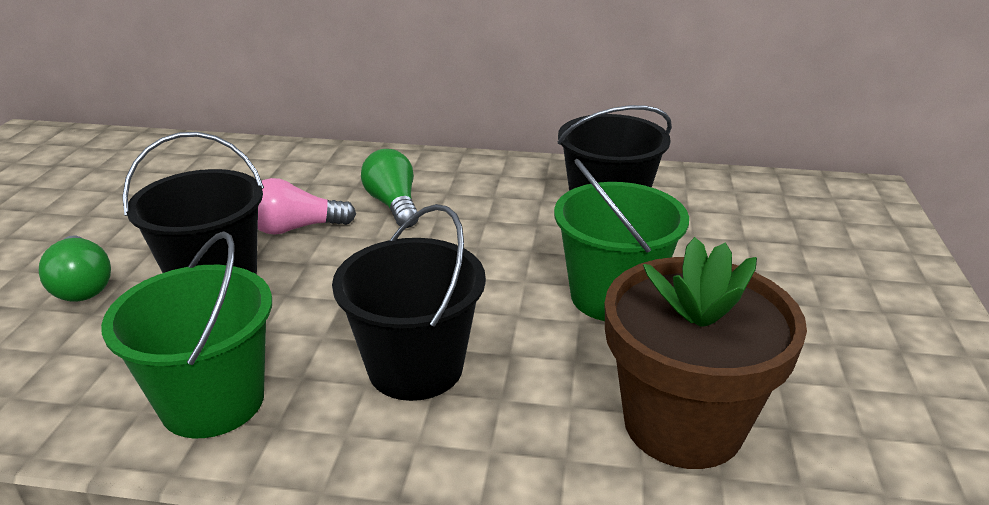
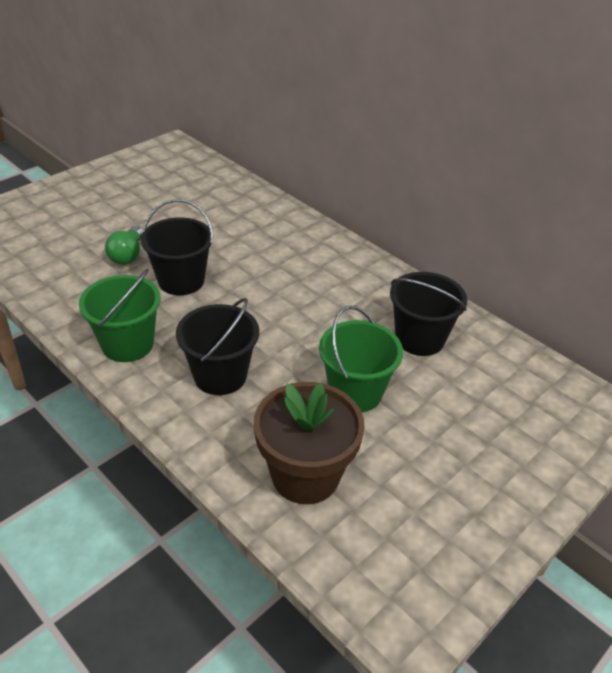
camera: 35 degrees right, 10 degrees up
pink light bulb [258,178,356,235] -> none
green light bulb [361,149,419,228] -> none

